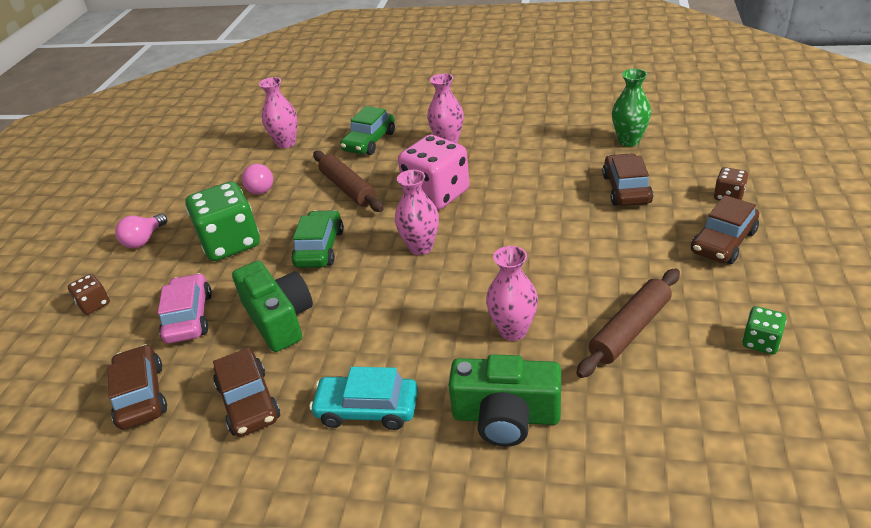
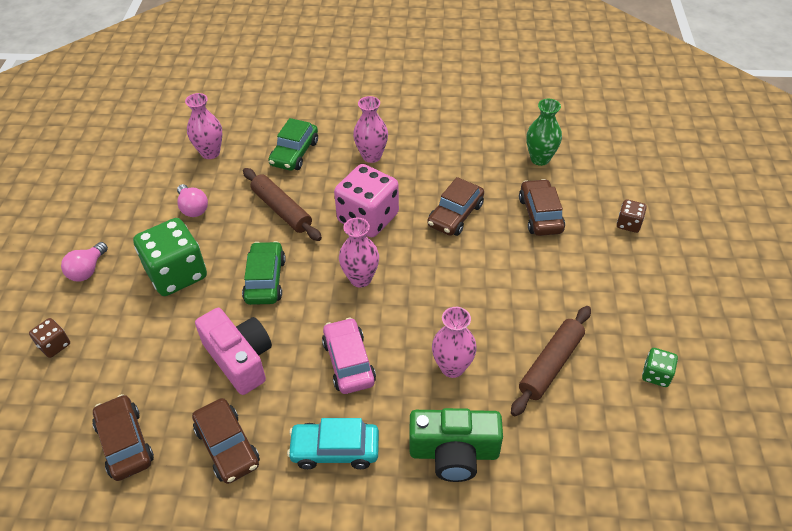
camera: 10 degrees left, 10 degrees up
pink car [158,273,212,344] -> pink car moved to [322,318,376,394]
green camera [232,261,313,352] -> pink camera [195,308,272,395]
brown car [691,195,759,264] -> brown car moved to [427,177,484,236]

